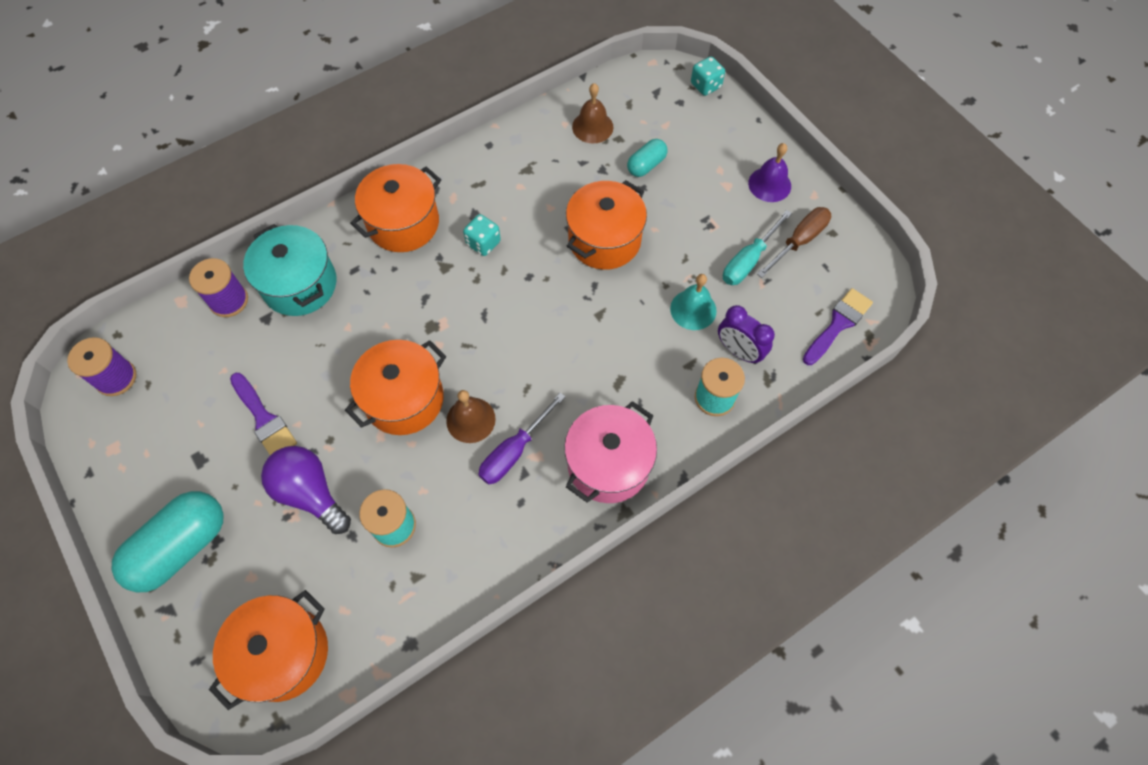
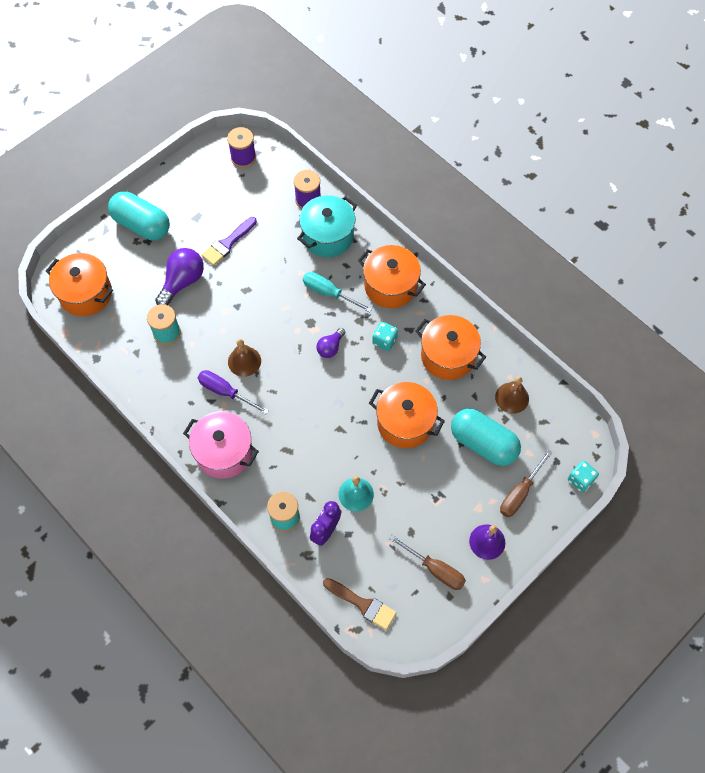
camera: 80 degrees right, 0 degrees up
orange pot [345,340,446,435] -> orange pot moved to [415,315,486,380]
turquoise capsule [627,139,667,177] -> turquoise capsule [451,409,521,466], size x1.91
turquoise screwdriver [723,210,792,285] -> turquoise screwdriver moved to [303,272,372,312]
purple brush [803,288,873,365] -> brown brush [323,578,397,630]
none -> purple light bulb [317,328,345,358]
none -> brown screwdriver [500,449,553,517]

